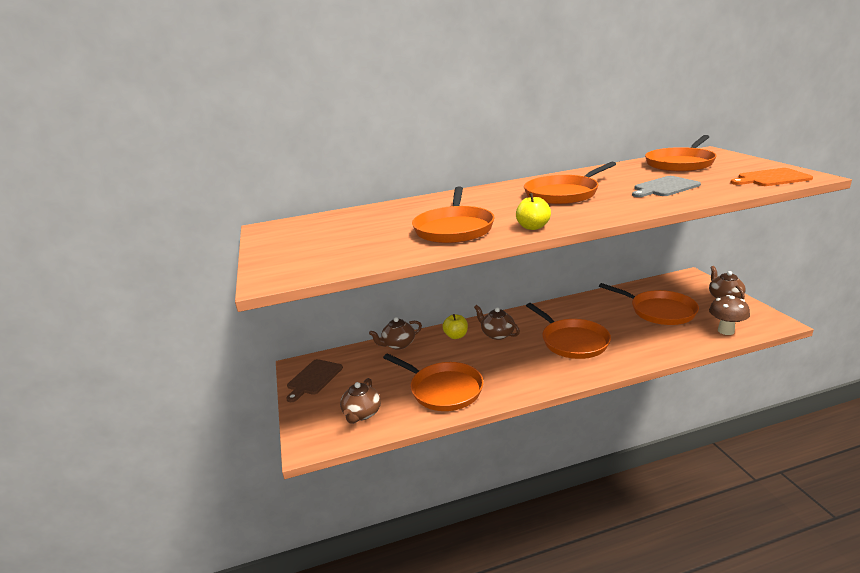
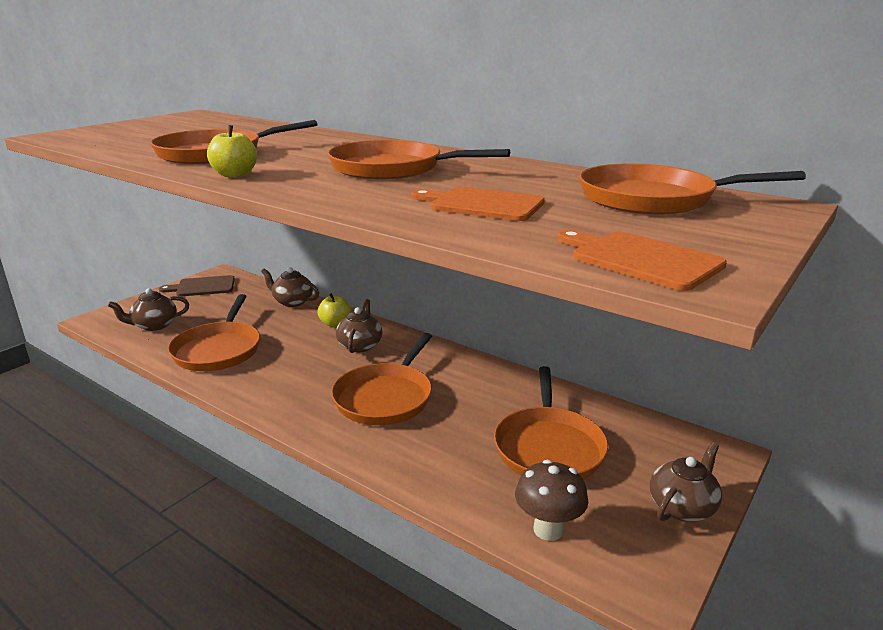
camera: 50 degrees right, 0 degrees up
grey cutting board [632,176,701,197] -> orange cutting board [411,187,545,221]

